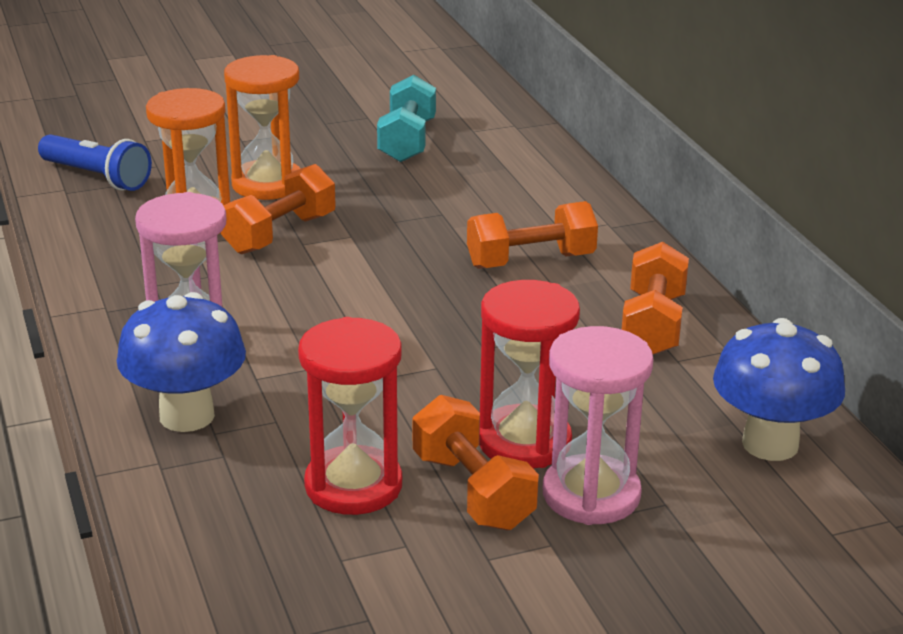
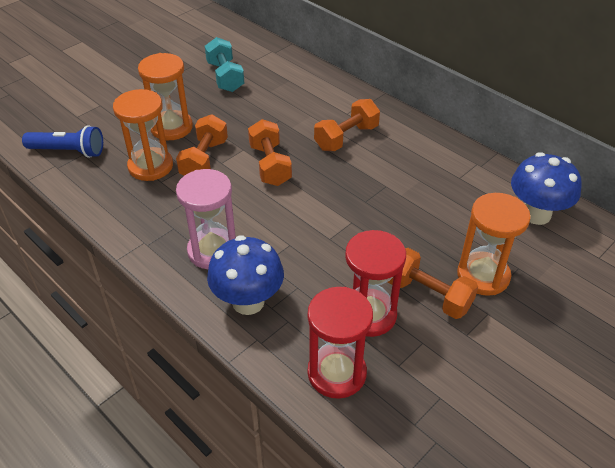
camera: 25 degrees left, 15 degrees up
red hourglass [479,280,580,469] -> red hourglass moved to [308,287,373,399]
pink hourglass [543,326,653,525] -> orange hourglass [457,193,531,296]
orange dumbbell [622,242,689,355] -> orange dumbbell moved to [248,119,292,186]

